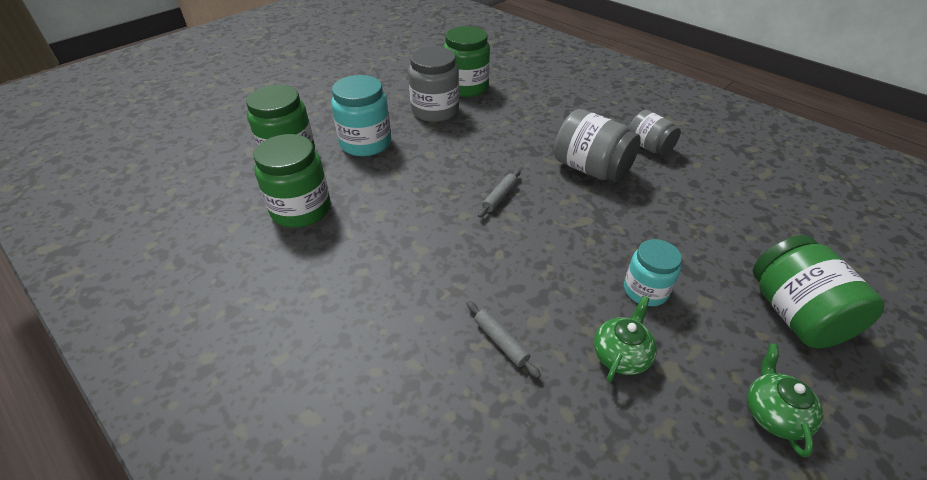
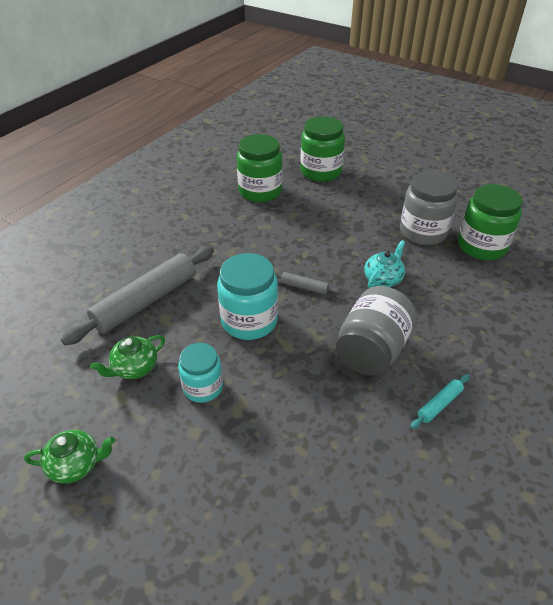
camera: 80 degrees right, 0 degrees up
turquoise jar [331,75,391,156] -> turquoise jar moved to [217,253,278,340]
grey rolling pin [467,301,541,378] -> grey rolling pin [61,246,214,345], size x2.31
green teapot [594,296,657,382] -> green teapot turned 120 degrees clockwise [90,335,165,379]
grey jar [629,110,681,156] -> turquoise rolling pin [410,374,470,429]
green jar [753,235,885,349] -> none
none -> turquoise teapot [364,240,405,288]

